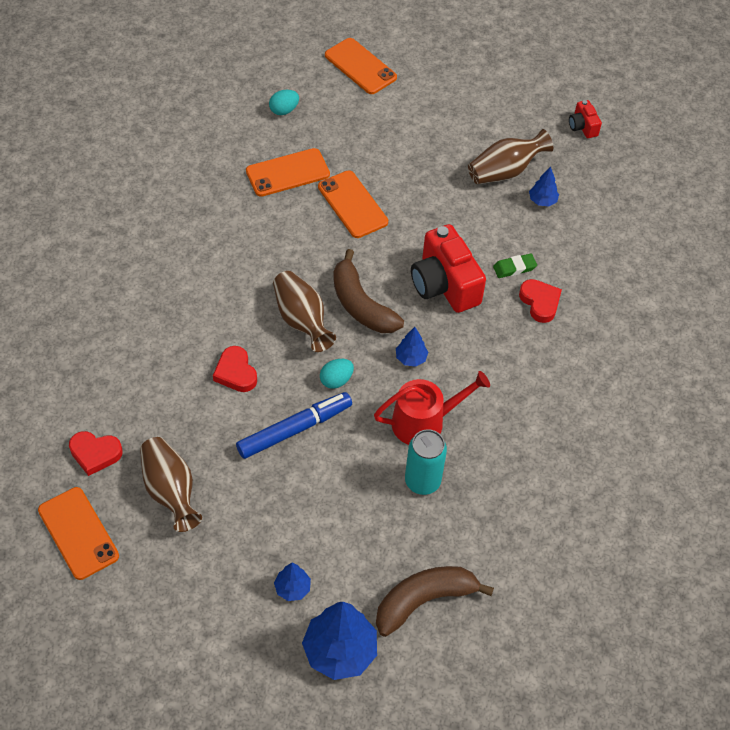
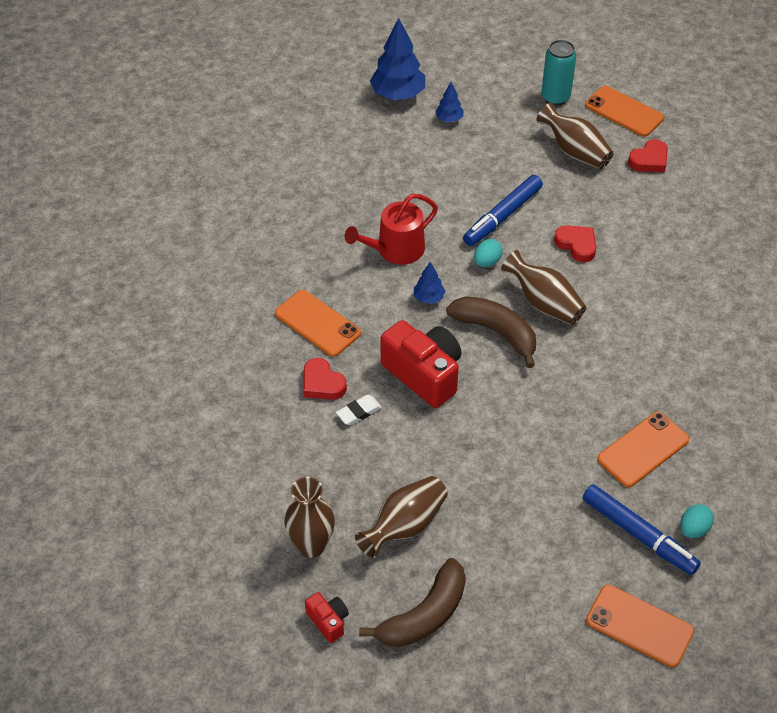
camera: 165 degrees right, 5 degrees down
red heart [69,431,123,476] -> red heart turned 150 degrees clockwise [628,139,668,172]
orange phone [318,171,388,238] -> orange phone moved to [275,290,361,357]
brown banana [376,566,494,637] -> brown banana moved to [359,558,466,647]
turquoise can [405,429,447,495] -> turquoise can moved to [541,40,576,106]
green eraser [493,253,537,278] -> white eraser [336,395,382,425]
blue tree [529,167,559,207] -> none
none -> brown vase [284,477,335,558]
none -> blue marker [583,484,701,575]

